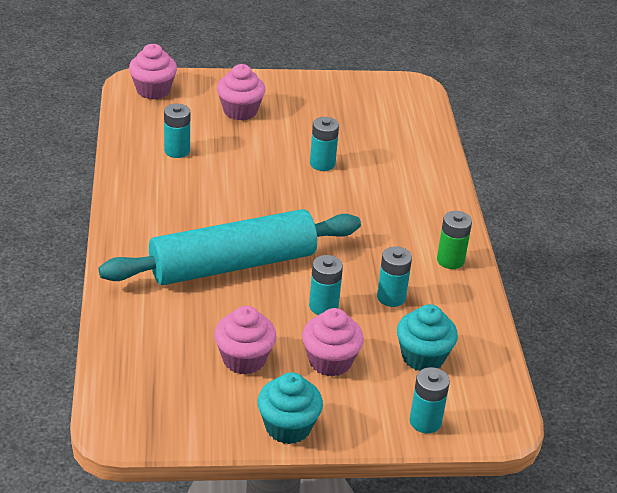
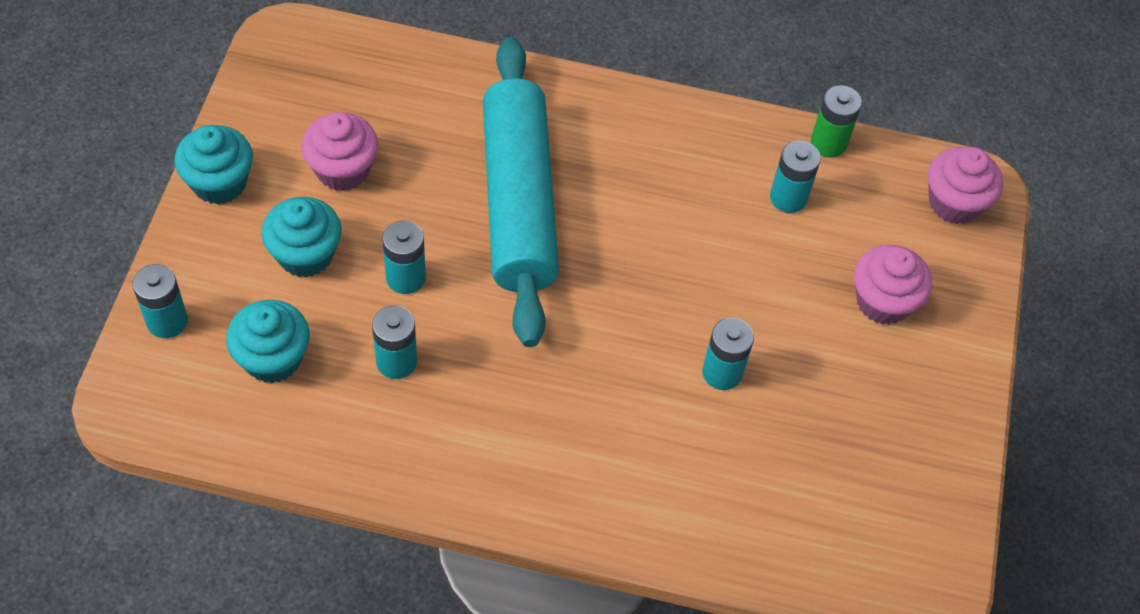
camera: 105 degrees right, 20 degrees up
pink cupcake [302,308,364,377] -> turquoise cupcake [262,197,342,278]
green battery [437,211,472,269] -> green battery moved to [811,85,862,158]

